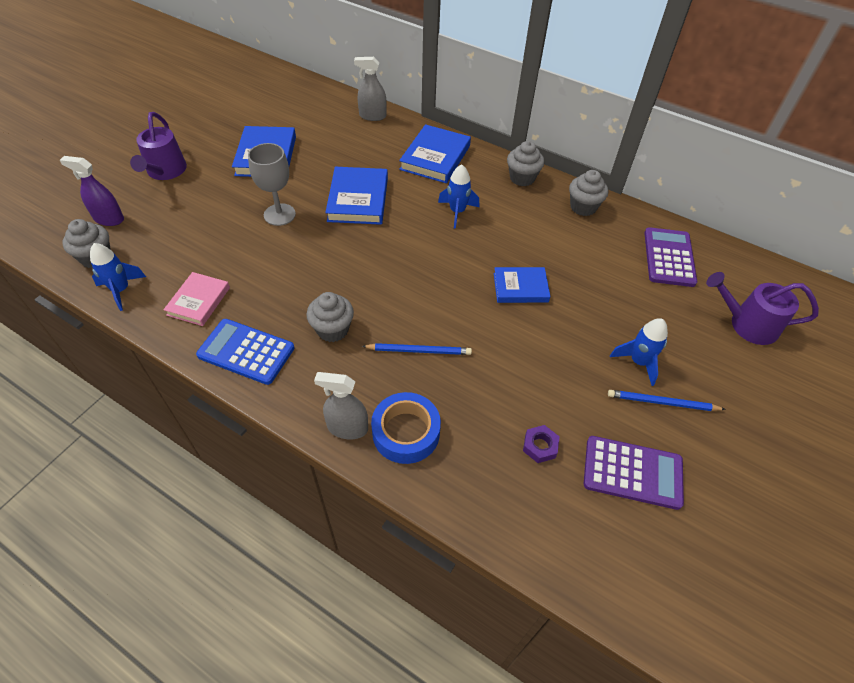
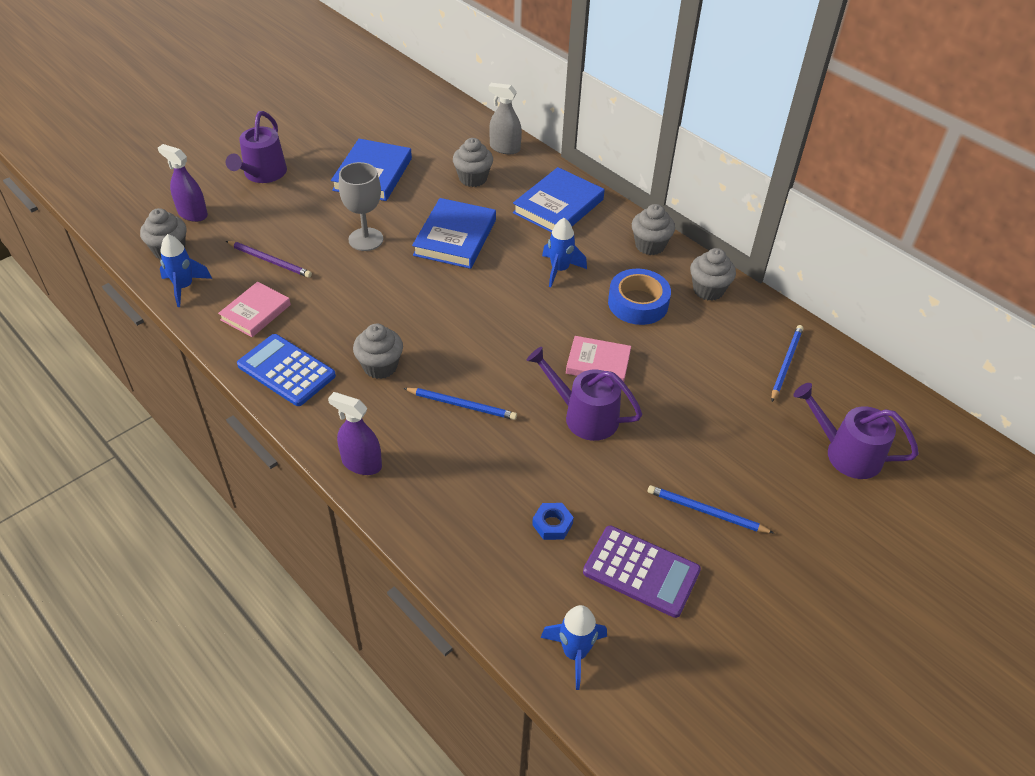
camera: 15 degrees right, 5 degrees down
grey spray bottle [314,372,368,439] -> purple spray bottle [328,392,382,475]
blue tape [371,392,441,464] -> blue tape moved to [608,269,671,325]
blue book [494,267,551,303] -> pink book [566,336,631,382]
purple nut [523,425,560,463] -> blue nut [532,503,574,540]
blue rocket [610,318,668,386] -> blue rocket moved to [540,605,607,690]
purple calculator [644,227,697,287] -> blue pencil [771,325,803,402]
none -> purple pencil [226,241,312,278]
none -> grey cupcake [453,138,493,187]
none -> purple watering can [527,347,642,441]

